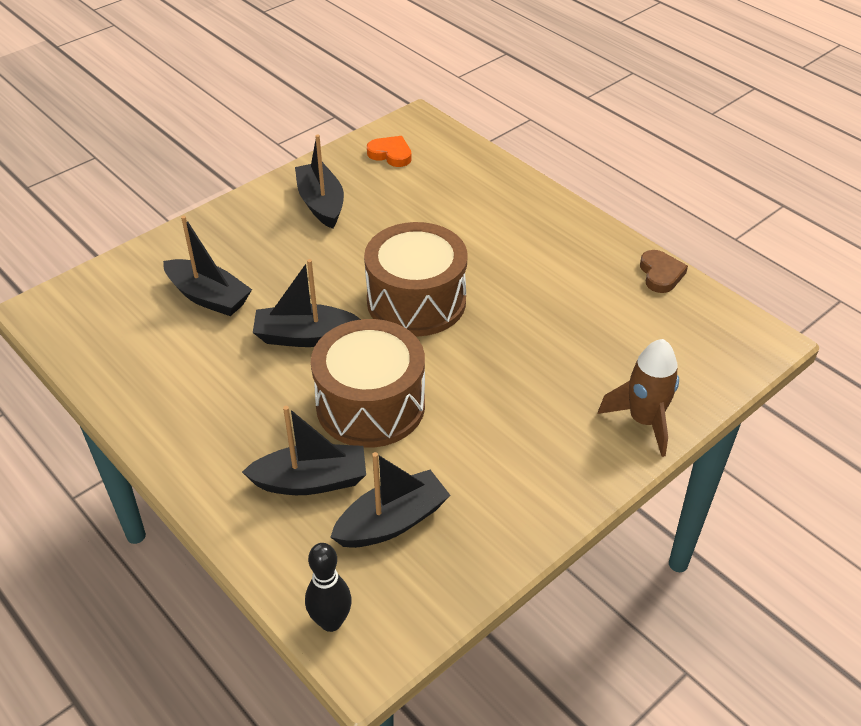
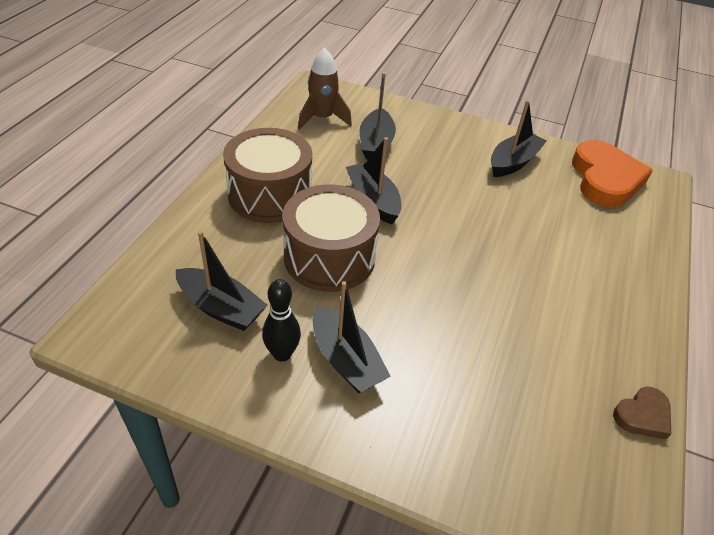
camera: 60 degrees right, 0 degrees up
black boat [242,406,366,495] -> black boat moved to [312,281,391,393]
black bowling pin [305,543,352,632] -> black bowling pin moved to [262,279,301,362]
brown drum [364,222,468,336] -> brown drum moved to [223,128,312,223]
orange heart [367,136,412,167] -> orange heart [572,140,653,207], size x2.03
brown rocket [598,339,679,457] -> brown rocket moved to [298,48,352,130]

